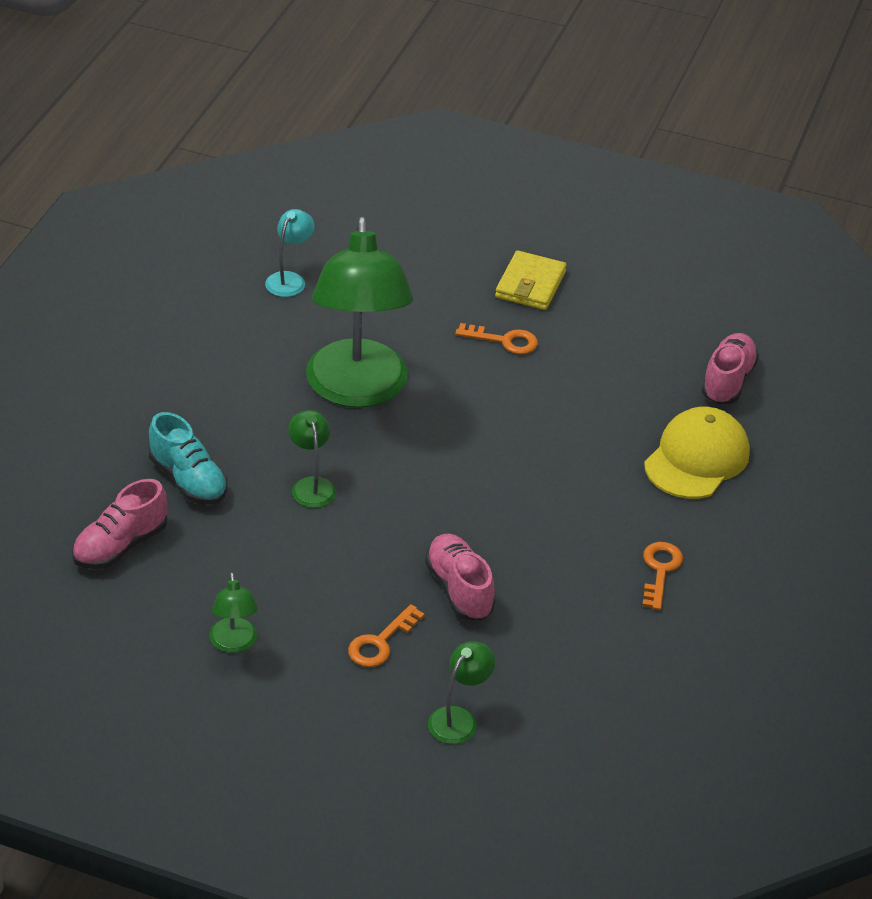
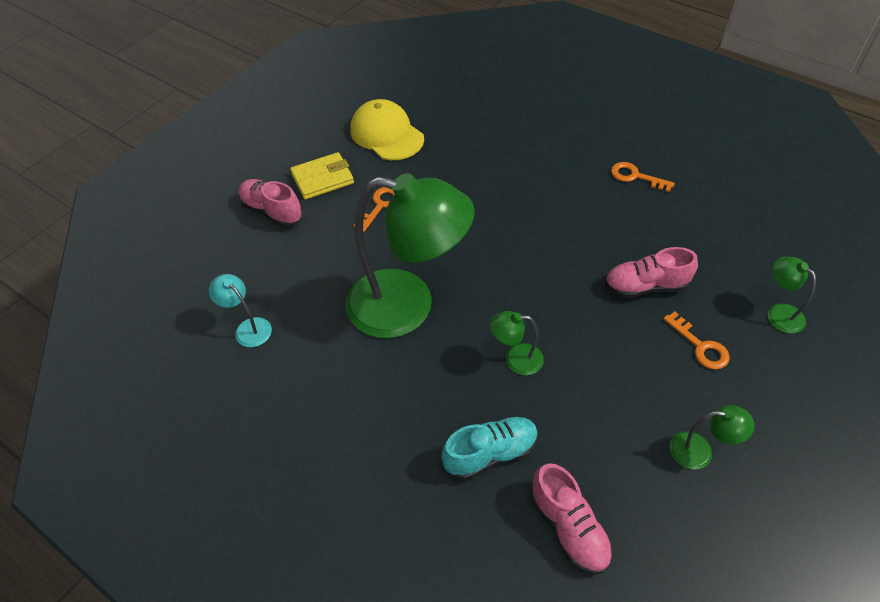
camera: 70 degrees left, 10 degrees up
yellow wallet [495,251,567,310] -> yellow wallet turned 60 degrees counterclockwise [290,152,354,200]
yellow cap [644,407,750,499] -> yellow cap moved to [350,99,424,160]
pink shoe [701,333,759,404] -> pink shoe moved to [238,179,302,227]

